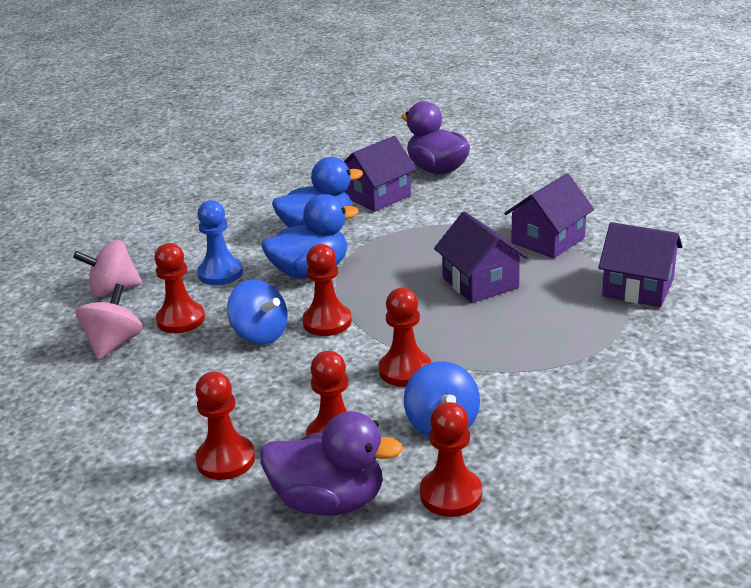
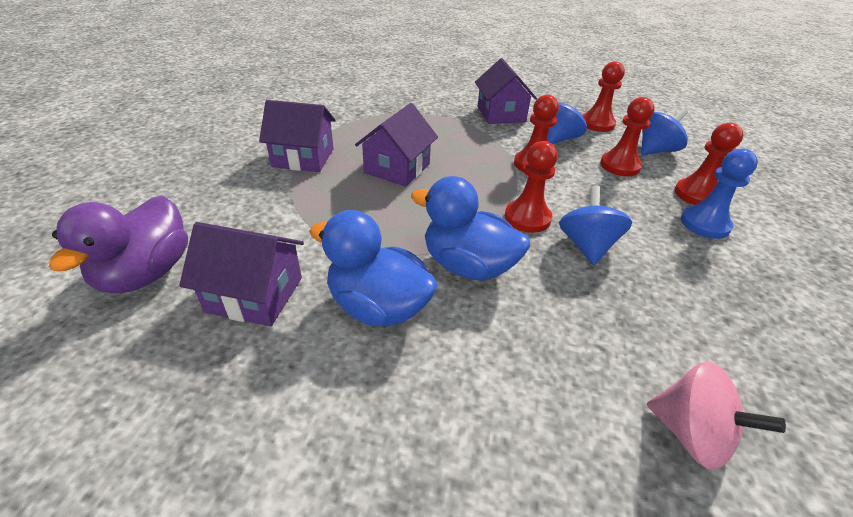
camera: 130 degrees left, 10 degrees up
pink spinning top [76,284,143,360] -> none
red pawn [154,243,205,333] -> none
blue pawn [197,200,243,285] -> blue pawn moved to [681,149,758,239]
purple duck [260,411,403,515] -> blue spinning top [641,108,688,155]
purple house [598,222,683,307] -> purple house moved to [475,58,537,124]

